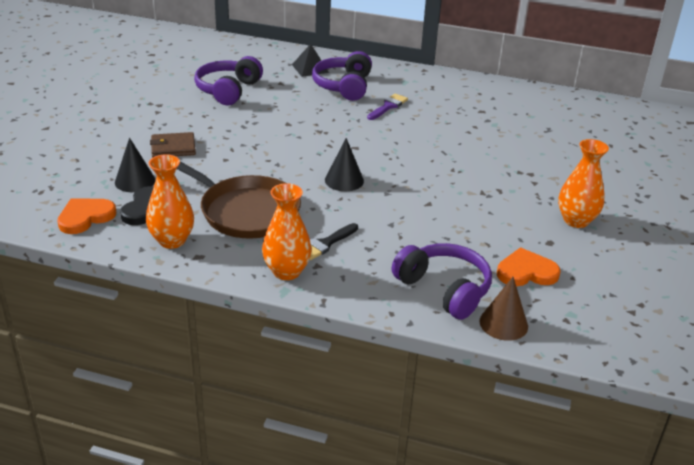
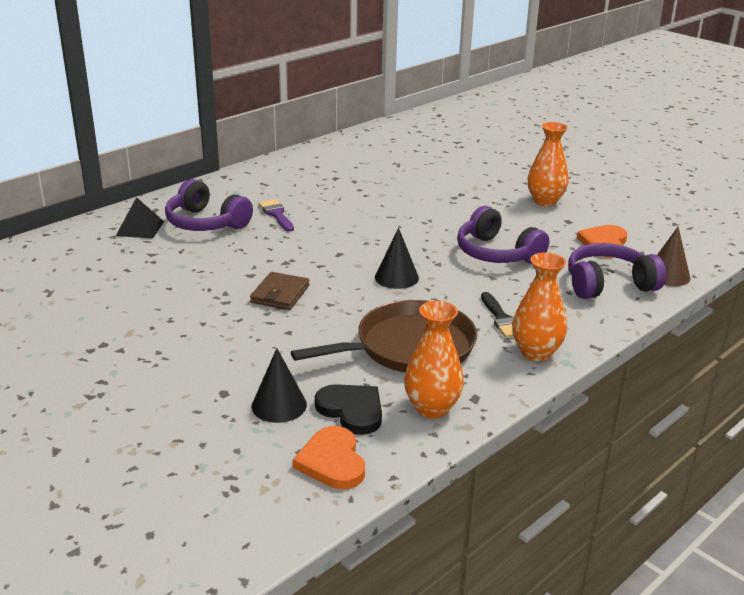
camera: 60 degrees left, 5 degrees down
brown wallet [150,132,196,157] -> brown wallet moved to [250,272,309,310]
purple headphones [194,56,263,105] -> purple headphones moved to [457,206,549,264]

